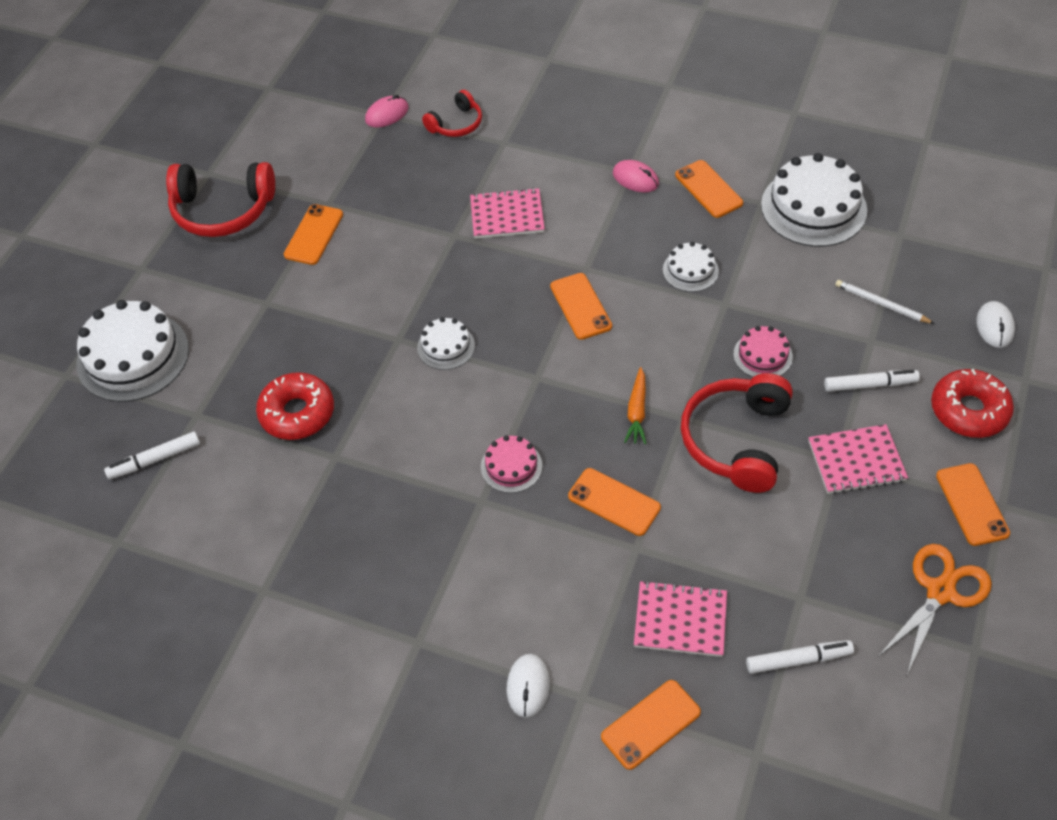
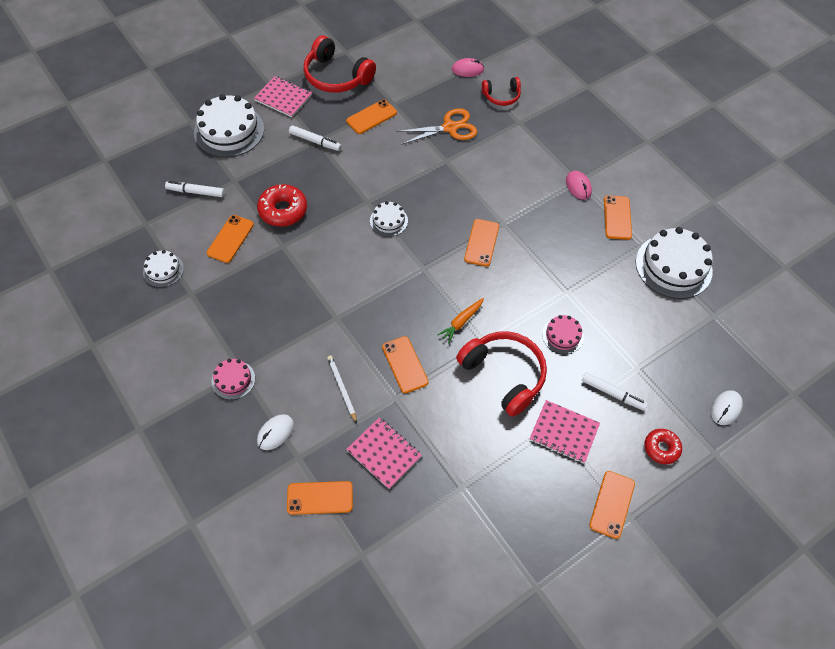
camera: 30 degrees right, 5 degrees up
pink notebook [470,188,545,239] -> pink notebook moved to [254,76,312,117]
pink cake [481,435,542,493] -> pink cake moved to [211,359,255,400]
white cake [663,242,719,292] -> white cake moved to [143,250,184,287]
red headphones [681,373,793,493] -> red headphones turned 90 degrees clockwise [456,331,547,417]
white marker [746,640,854,674] -> white marker moved to [289,125,341,151]
white pencil [835,280,935,324] -> white pencil moved to [327,355,357,423]
orange scissors [878,544,992,674] -> orange scissors moved to [396,108,477,145]
red donut [931,369,1014,438] -> red donut [644,429,682,464], size x0.64
none -> orange phone [207,215,254,263]

